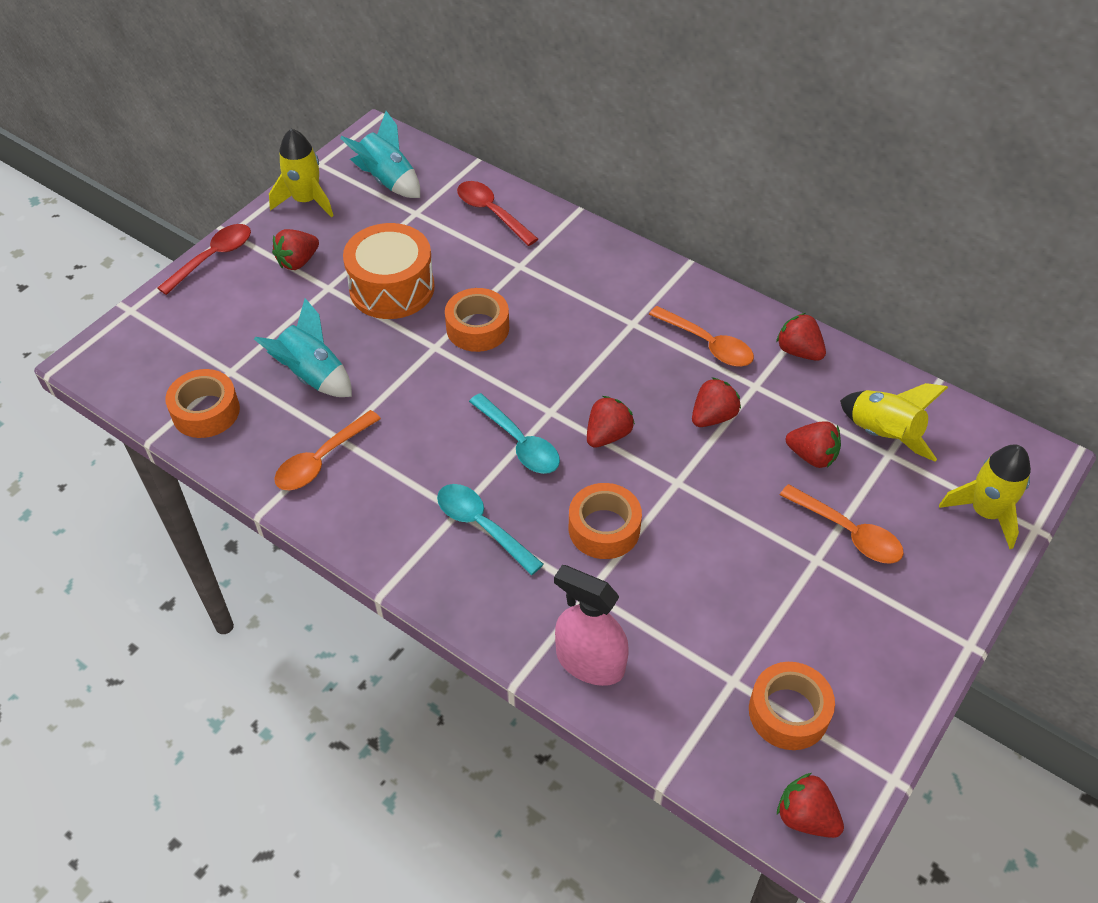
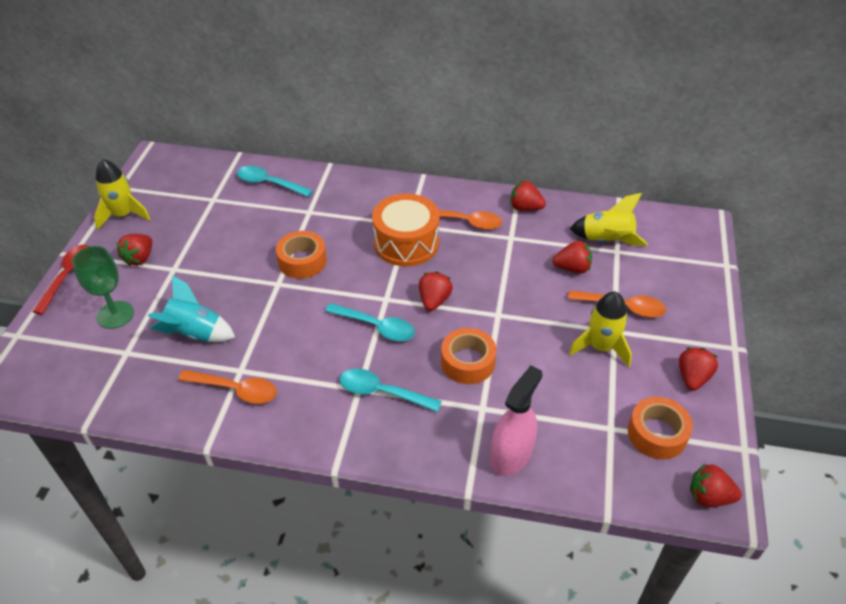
camera: 25 degrees left, 5 degrees down
orange tape [165,369,240,438] -> none
orange spoon [274,410,381,490] -> orange spoon turned 90 degrees counterclockwise [178,370,277,404]
turquoise rocket [340,111,420,198] -> none
orange drum [343,223,435,319] -> orange drum moved to [372,194,440,266]
red spoon [457,181,538,246] -> turquoise spoon [237,166,313,197]
pink spray bottle [554,565,629,686] -> pink spray bottle turned 120 degrees clockwise [490,365,543,476]
red strawberry [692,377,741,427] -> red strawberry moved to [679,347,718,391]
yellow rocket [939,445,1031,549] -> yellow rocket moved to [569,292,632,367]
none -> green goblet [72,246,134,329]

